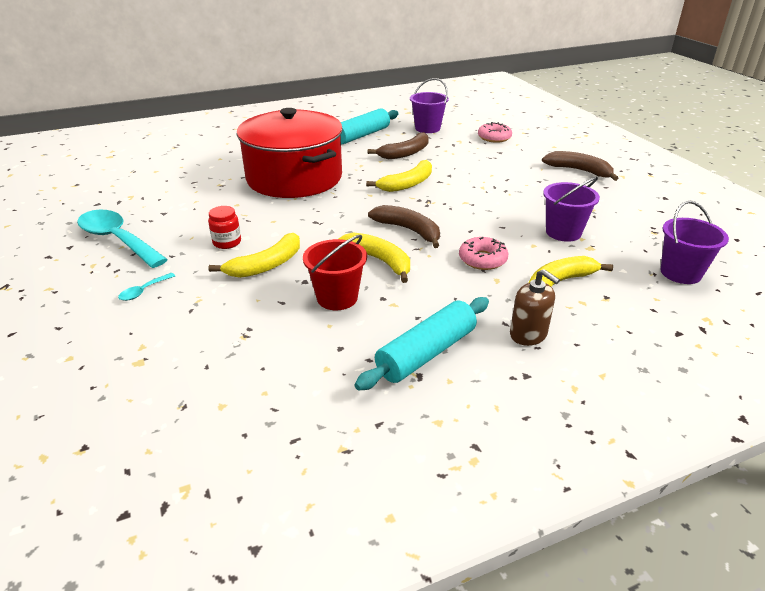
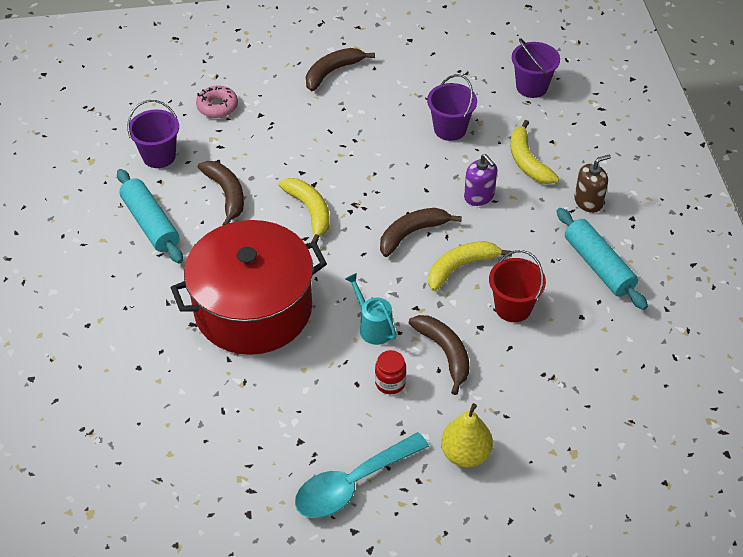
camera: 75 degrees left, 15 degrees up
turquoise spoon [118,273,175,301] -> yellow pear [441,403,493,467]
yellow banana [209,233,300,278] -> brown banana [409,315,470,395]
pink donut [459,237,509,270] -> purple soap dispenser [464,154,497,206]
none -> turquoise watering can [345,273,397,345]

